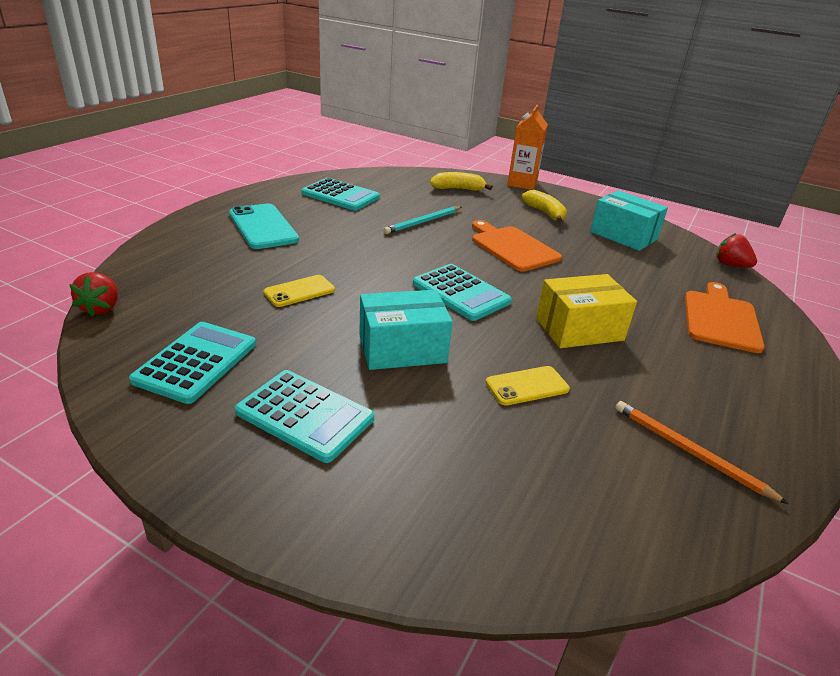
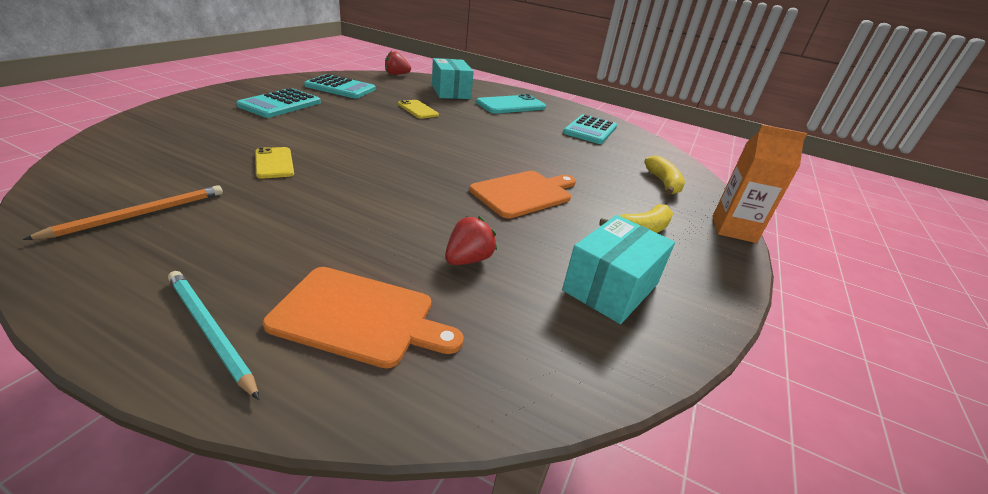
camera: 85 degrees right, 0 degrees up
turquoise box [359,290,453,370] -> turquoise box moved to [432,58,474,99]
turquoise pencil [383,206,462,234] -> turquoise pencil moved to [168,271,259,400]
turquoise calculator [413,264,512,321] -> none
yellow box [536,274,637,348] -> none
red strawberry [716,233,757,268] -> red strawberry moved to [445,216,497,265]

